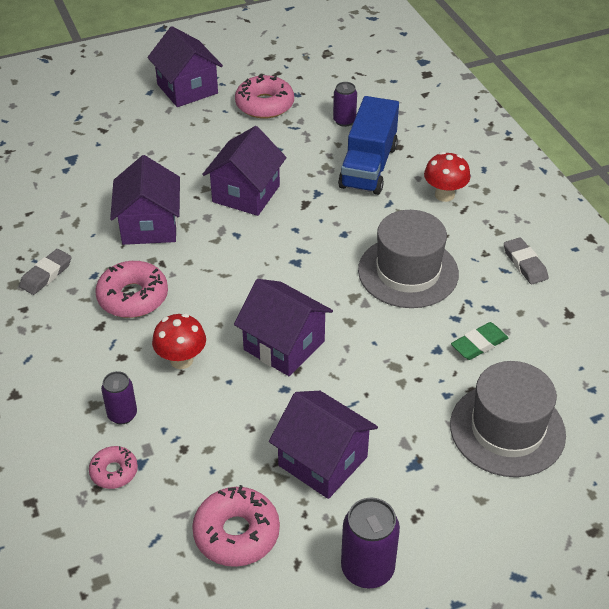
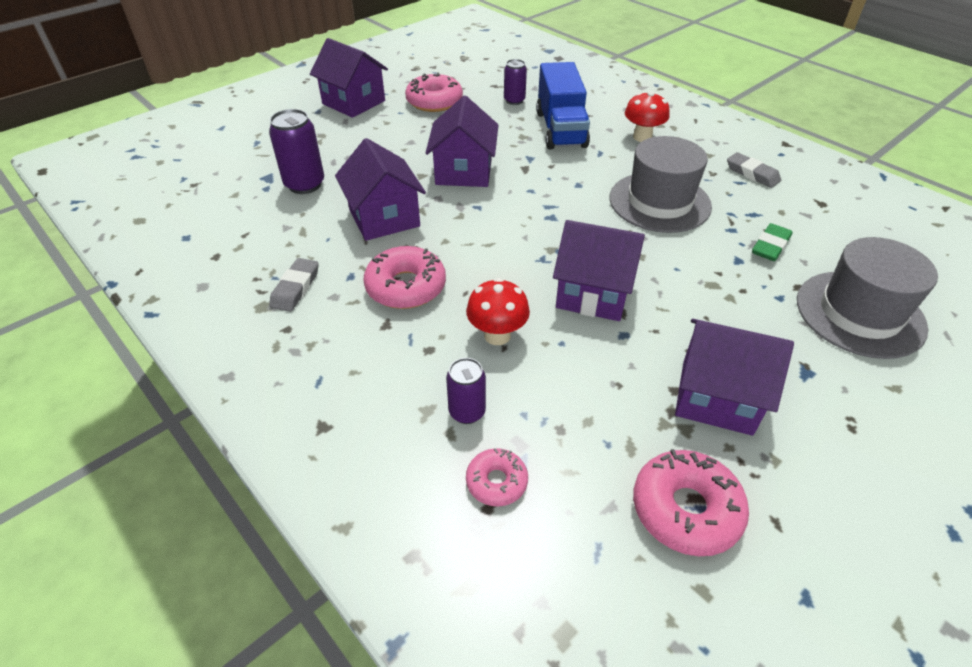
camera: 20 degrees left, 0 degrees up
purple can [341,498,400,589] -> purple can moved to [269,109,324,194]

